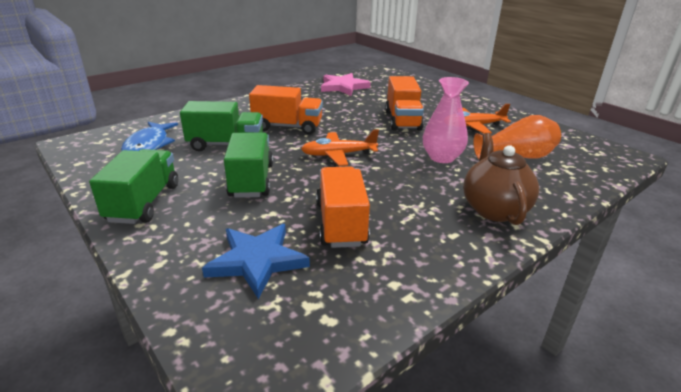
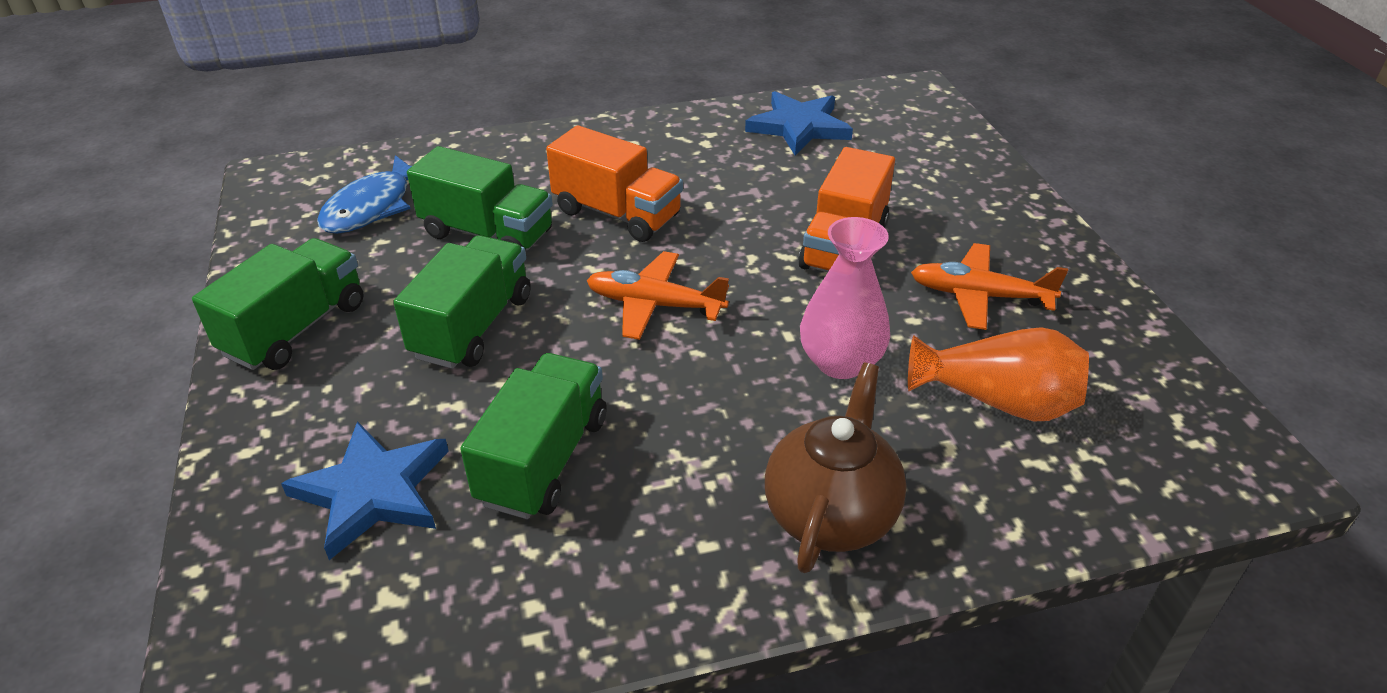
camera: 25 degrees right, 10 degrees up
orange truck [316,166,370,248] -> green truck [460,353,606,519]
pink star [321,73,371,96] -> blue star [745,91,853,155]

